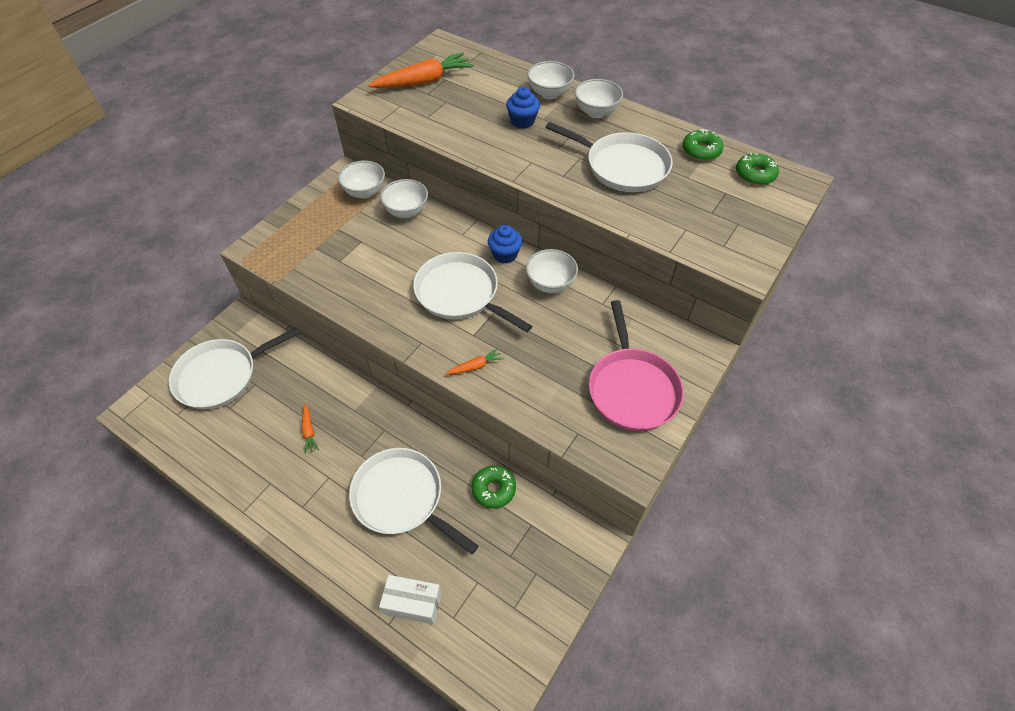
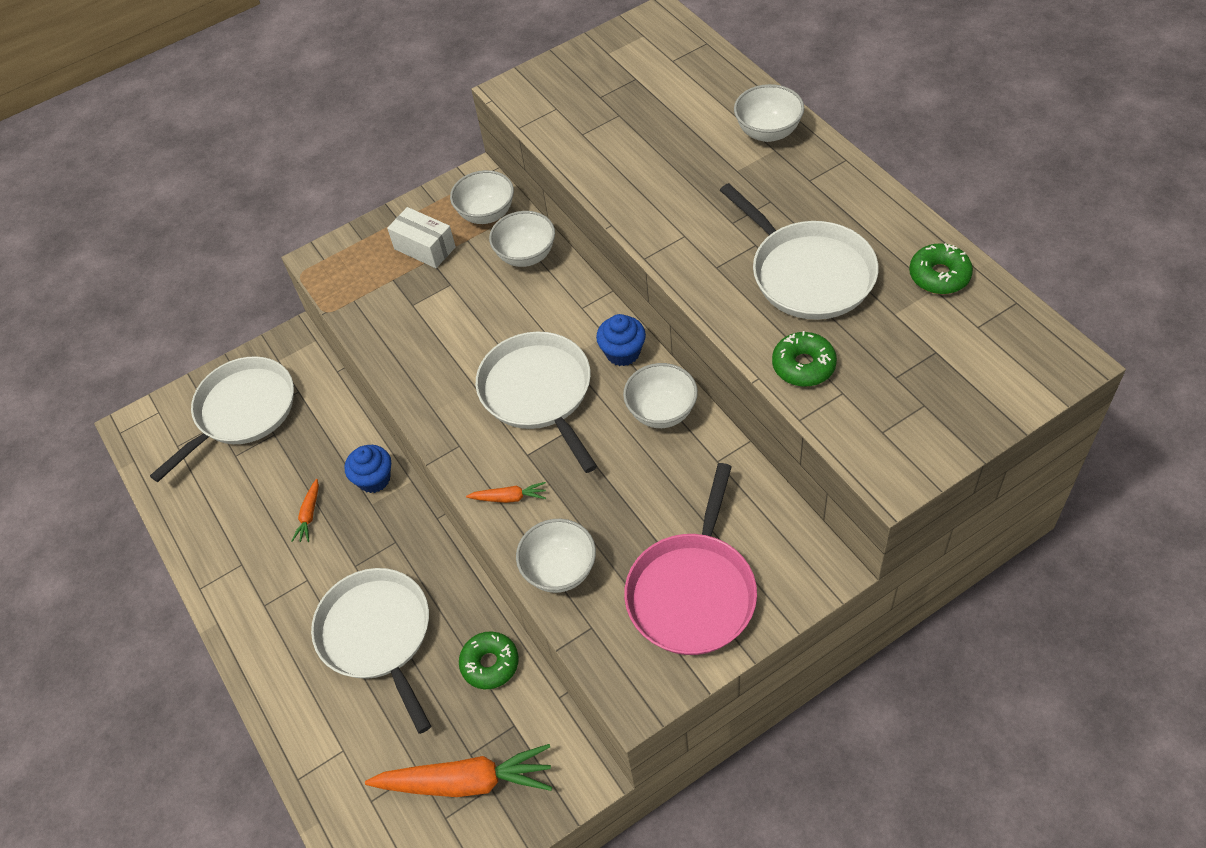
camera: 30 degrees right, 0 degrees up
white pan [169,327,299,409] -> white pan turned 135 degrees clockwise [150,356,294,482]
orange carrot [368,53,474,88] -> orange carrot moved to [365,744,552,797]
white box [379,575,442,625] -> white box moved to [387,207,456,268]
blue cupcake [506,87,540,129] -> blue cupcake moved to [344,445,391,493]
white bowl [575,79,623,118] -> white bowl moved to [516,519,596,593]
green donut [736,153,779,185] -> green donut moved to [772,331,837,387]

